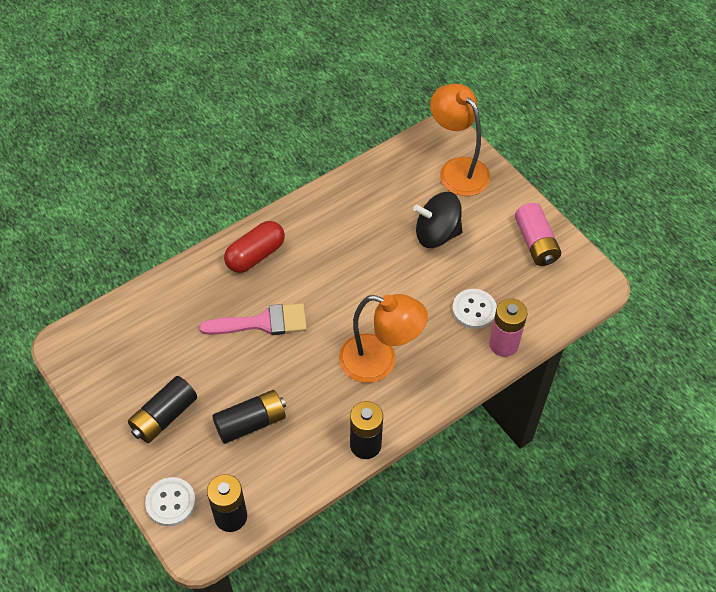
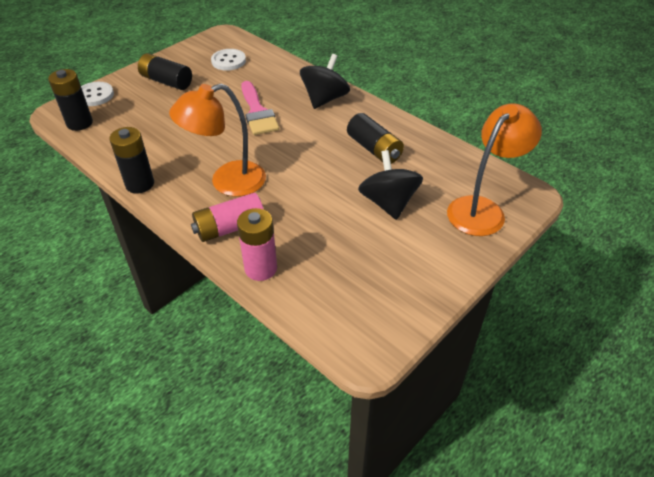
camera: 80 degrees right, 10 degrees down
black battery [212,390,286,444] -> black battery moved to [347,113,404,164]
red capsule [224,221,285,273] -> black spinning top [300,54,350,109]
orange lamp [339,294,428,383] -> orange lamp turned 60 degrees clockwise [169,84,266,197]
white button [452,289,497,329] -> white button moved to [211,49,246,71]
pink battery [515,203,561,266] -> pink battery moved to [191,193,264,242]

